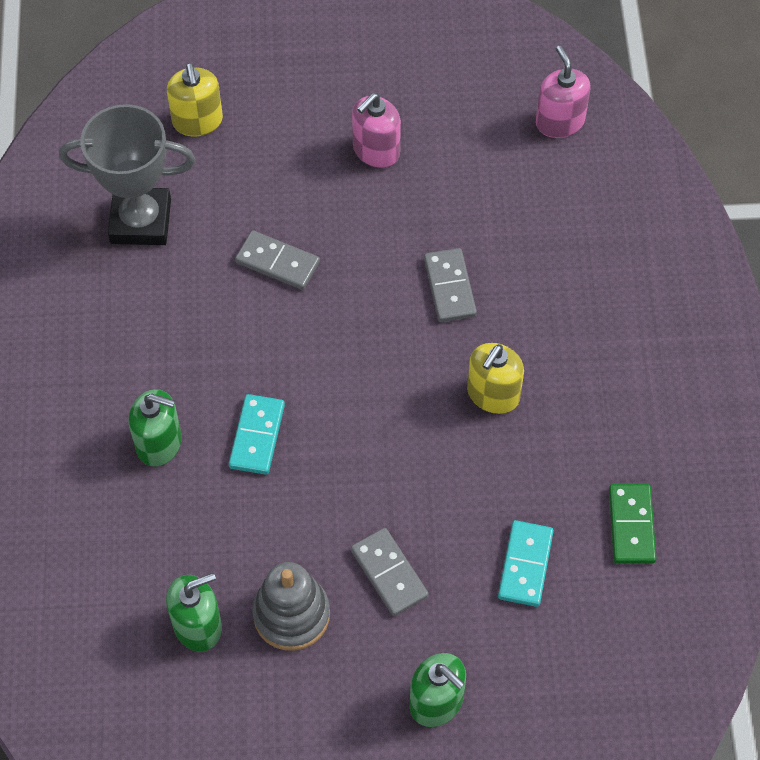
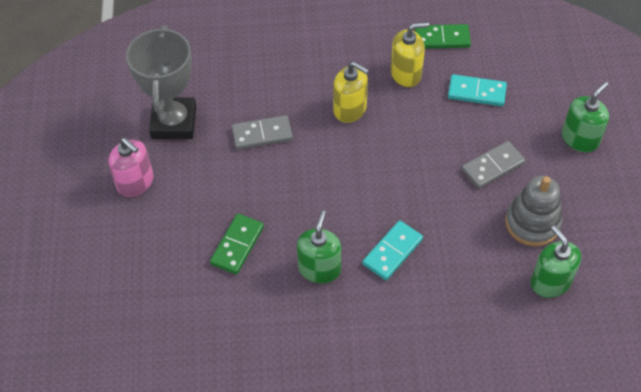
camera: 90 degrees left, 5 degrees down
grey trophy [59,104,195,245] -> grey trophy moved to [126,25,196,139]
green soap dispenser [128,389,182,467] -> green soap dispenser moved to [297,211,341,283]
yellow soap dispenser [167,63,223,137] -> yellow soap dispenser moved to [391,22,429,87]
turquoise domino [229,394,285,475] -> turquoise domino turned 60 degrees counterclockwise [362,220,423,280]
grey domino [235,230,320,290] -> green domino [210,214,264,275]
pink soap dispenser [536,46,590,138] -> none

